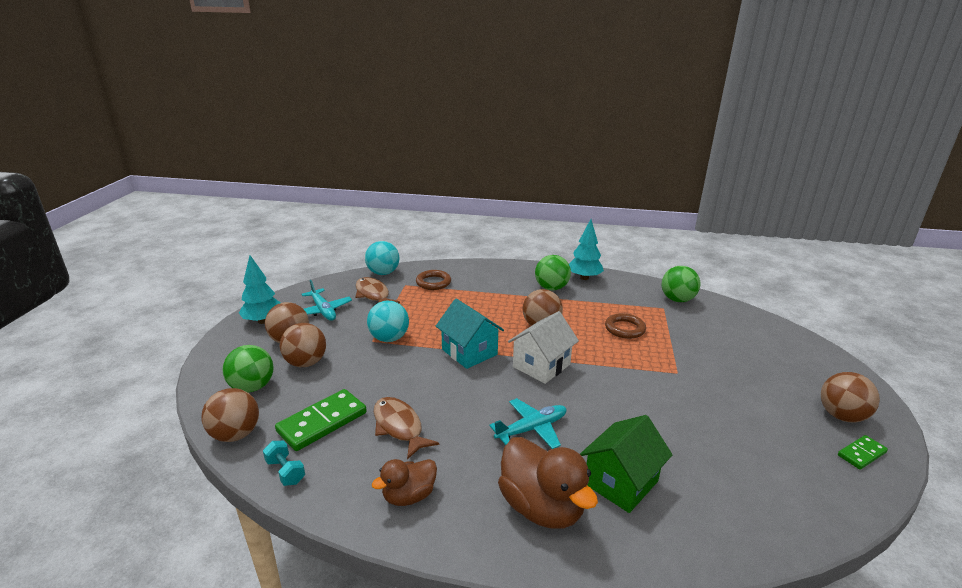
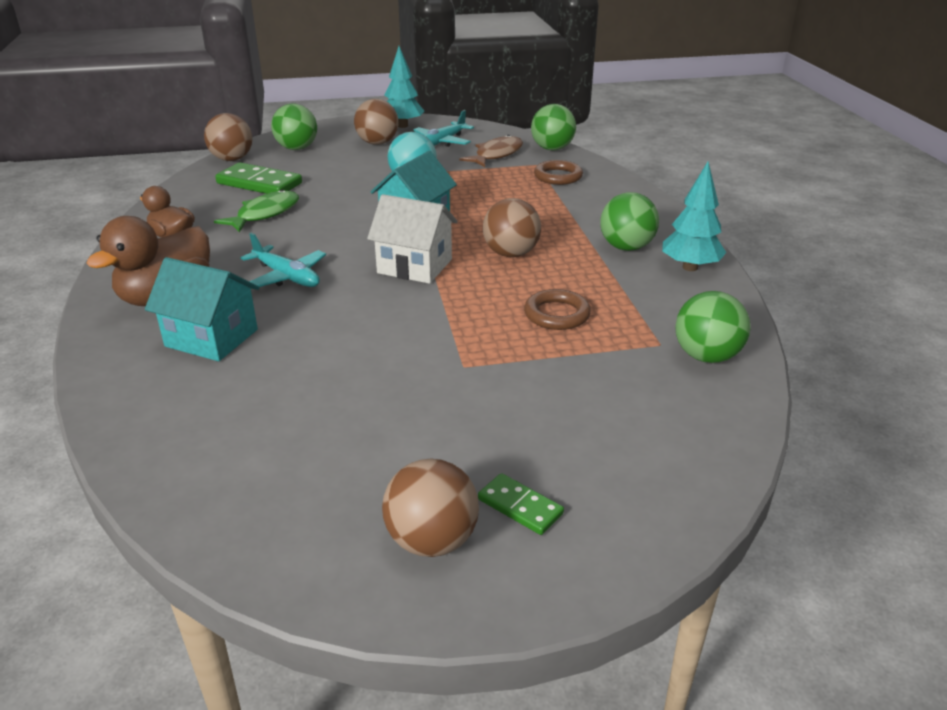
camera: 70 degrees right, 5 degrees up
turquoise dumbbell [263,441,305,486] -> none
brown ball [280,323,326,367] -> none
turquoise ball [365,241,399,275] -> green ball [531,104,576,150]
brown fish [374,397,439,459] -> green fish [214,190,299,233]
green house [580,415,672,513] -> turquoise house [145,257,260,361]
green domino [838,435,888,470] -> green domino moved to [478,473,564,535]

